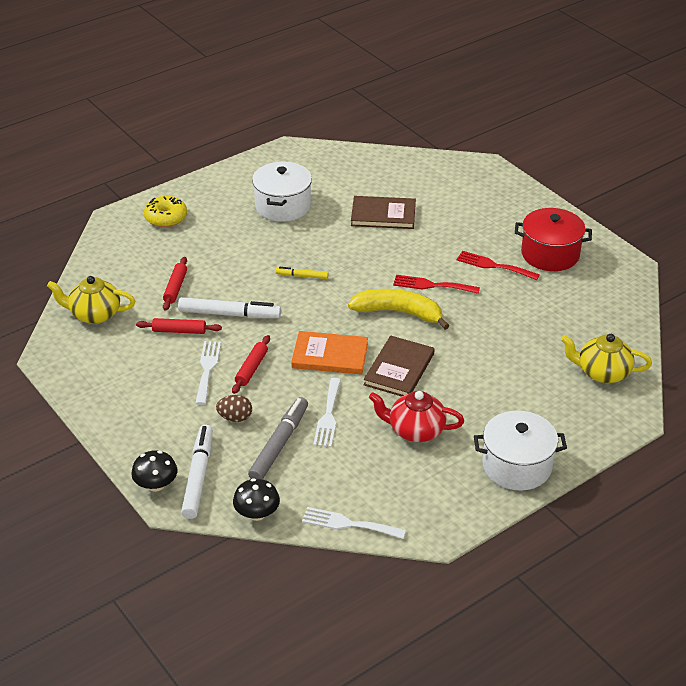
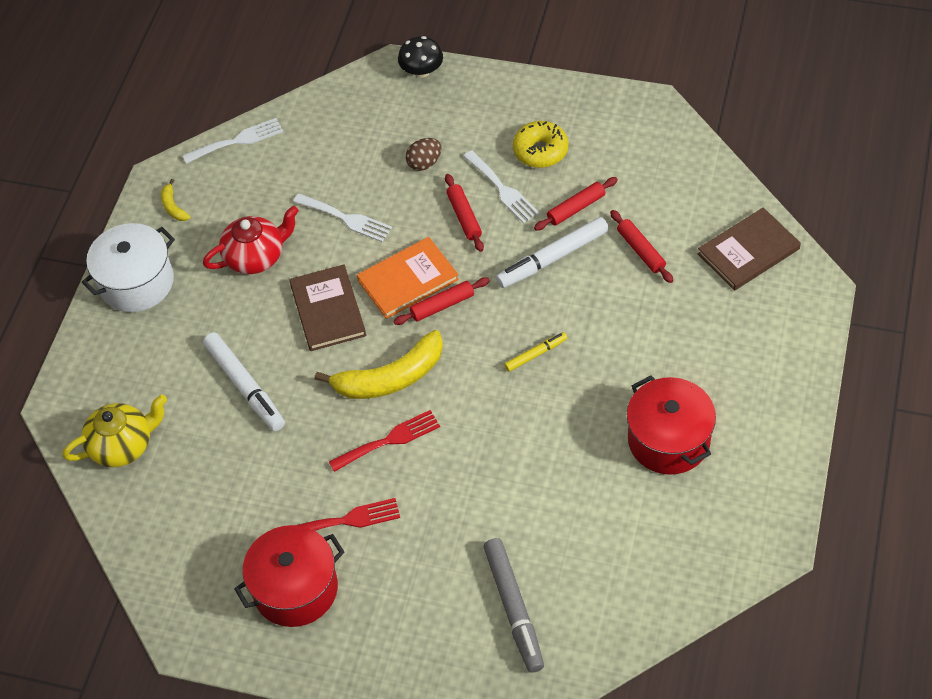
camera: 145 degrees right, 15 degrees up
yellow teapot [47,276,135,324] -> none
yellow donut [144,196,187,227] -> yellow donut moved to [513,121,568,168]
white marker [181,425,213,519] -> white marker moved to [203,332,285,431]
black mushroom [233,478,280,521] -> none
grey marker [248,397,308,479] -> grey marker moved to [484,538,544,673]
white pot [252,161,312,222] -> red pot [627,375,716,475]
white fork [313,378,341,447] -> white fork turned 150 degrees clockwise [293,193,392,242]
brown book [351,196,416,229] -> brown book moved to [698,207,801,291]
none -> yellow banana [161,179,191,221]
none -> red rolling pin [393,277,490,325]

